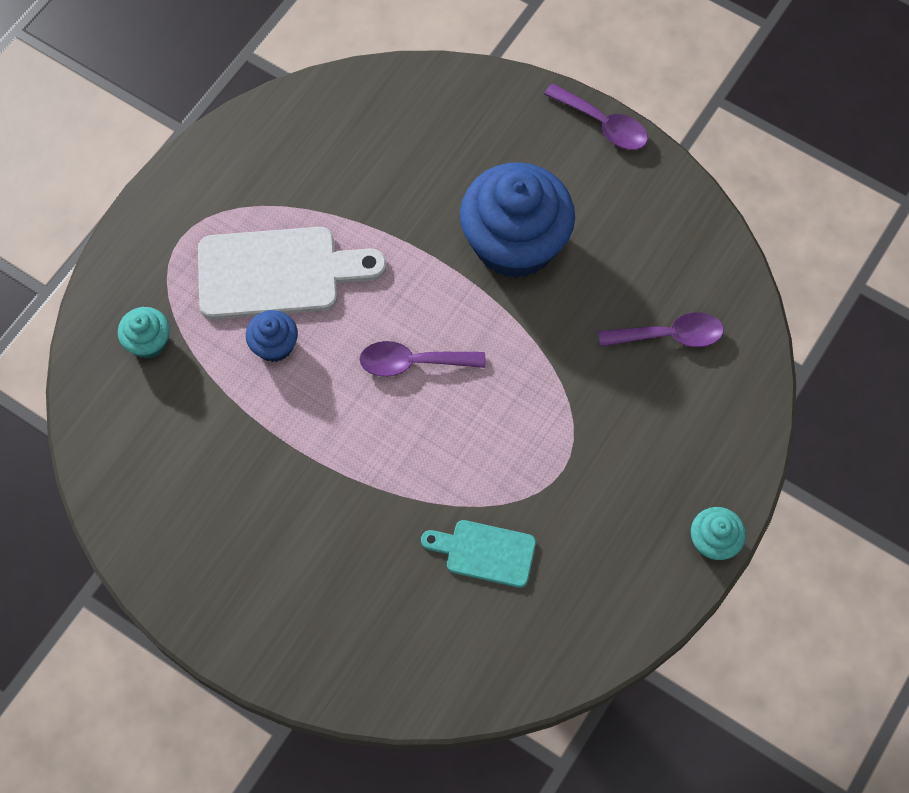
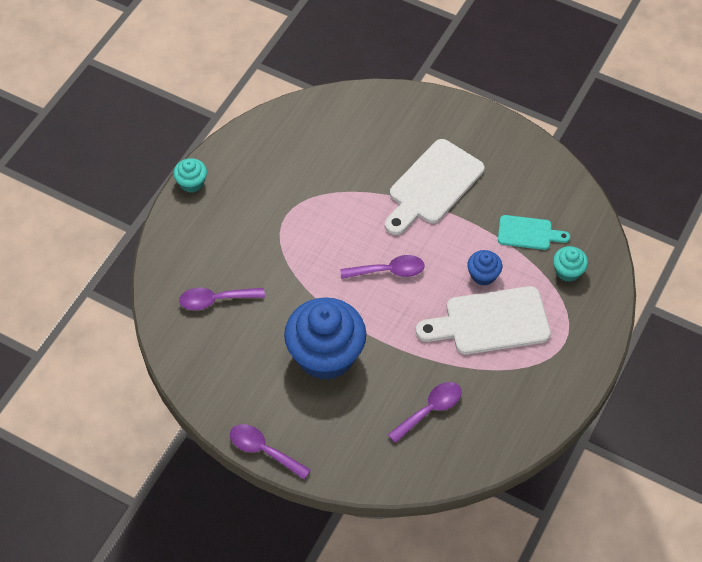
camera: 175 degrees right, 10 degrees down
turquoise cutting board [421,520,536,588] -> turquoise cutting board moved to [498,215,570,250]
none -> white cutting board [385,139,485,235]
none -> purple spoon [387,382,462,443]

